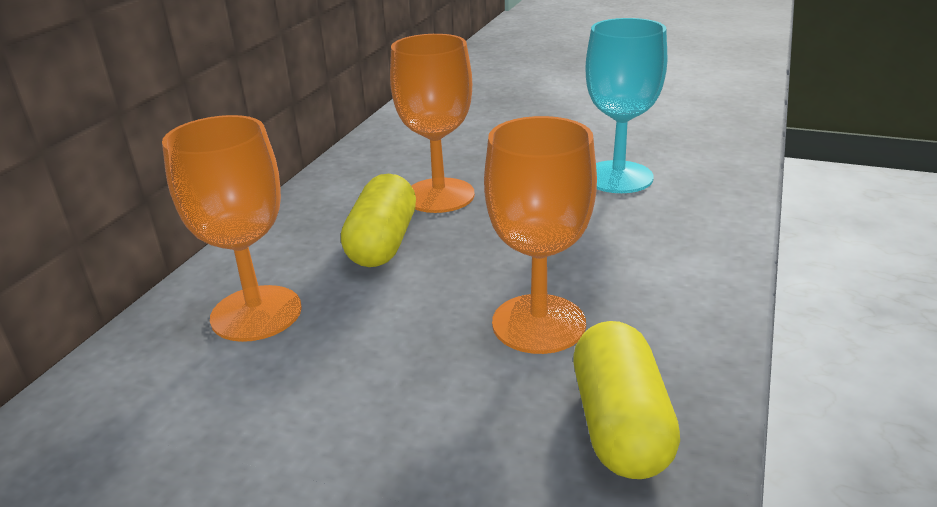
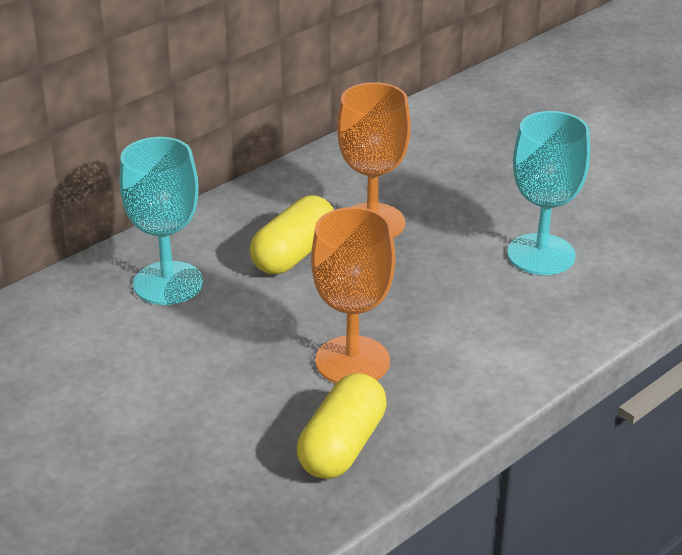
camera: 25 degrees right, 5 degrees up
orange goblet [162,115,302,342] -> turquoise goblet [119,137,203,305]

